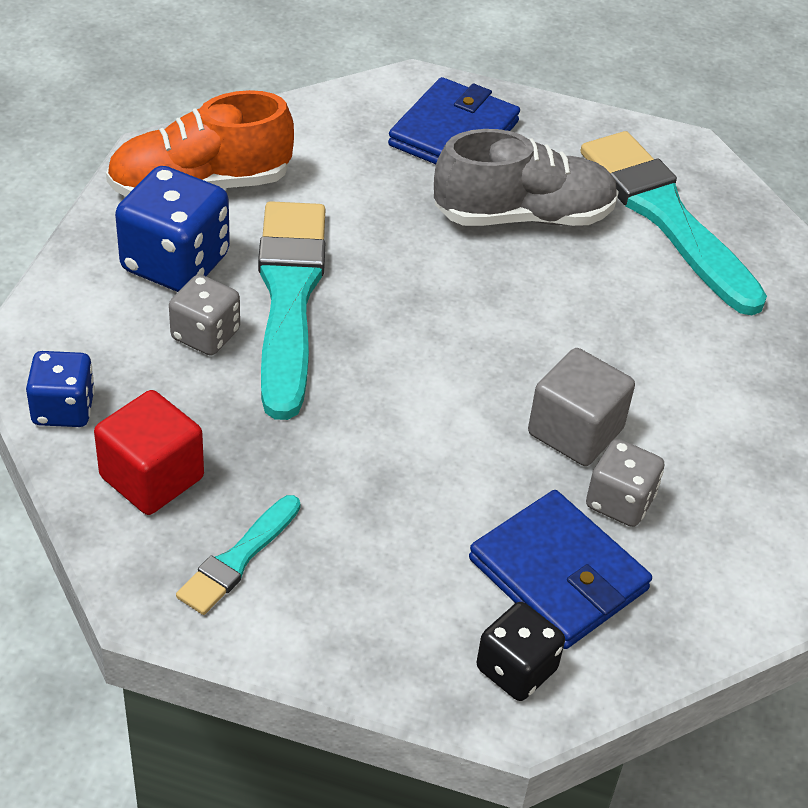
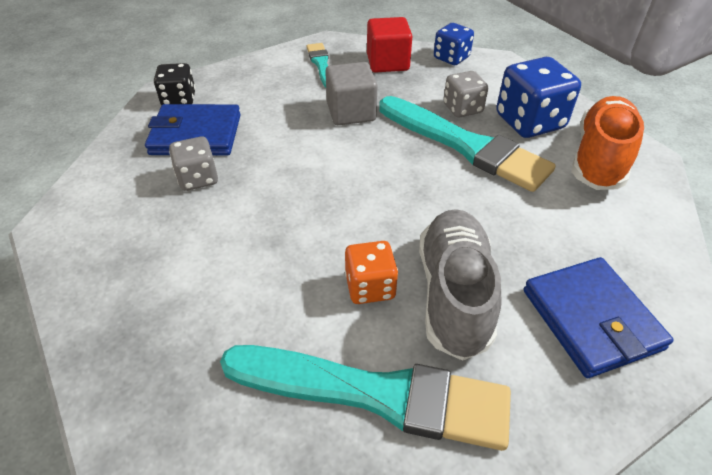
camera: 135 degrees right, 0 degrees up
grey shoe [434,129,619,226] -> grey shoe turned 150 degrees clockwise [419,209,501,361]
grey cube [528,348,635,466] -> grey cube moved to [325,62,378,125]
none -> orange dice [345,241,398,304]

